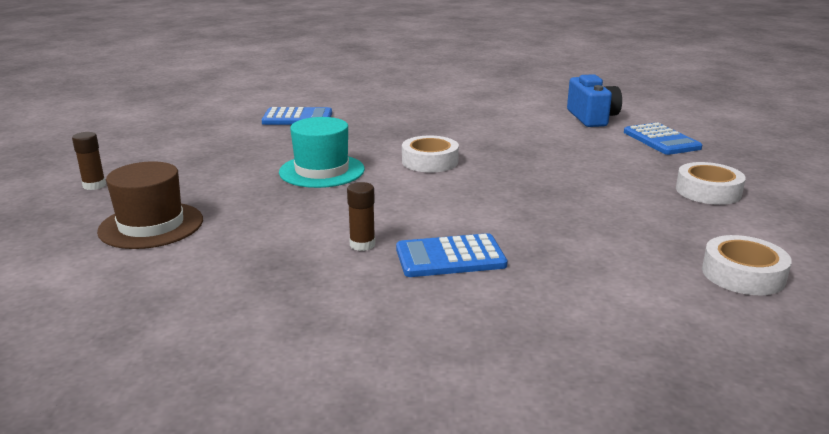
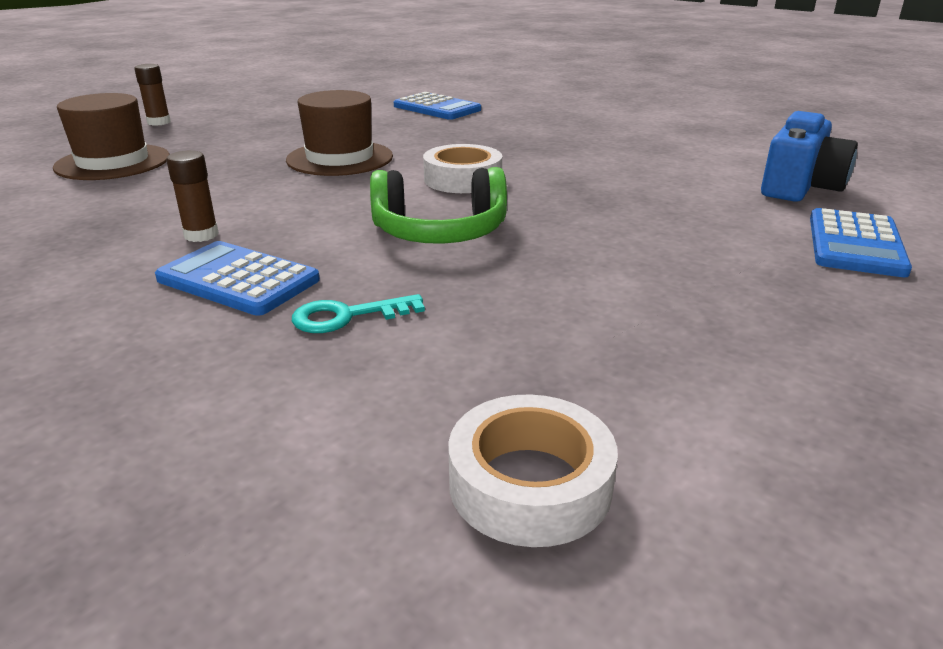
camera: 40 degrees right, 5 degrees up
turquoise hat [279,117,365,188] -> brown hat [286,90,393,176]
white tape [676,162,746,205] -> none
none -> turquoise key [292,294,425,333]
none -> green headphones [370,167,507,244]

